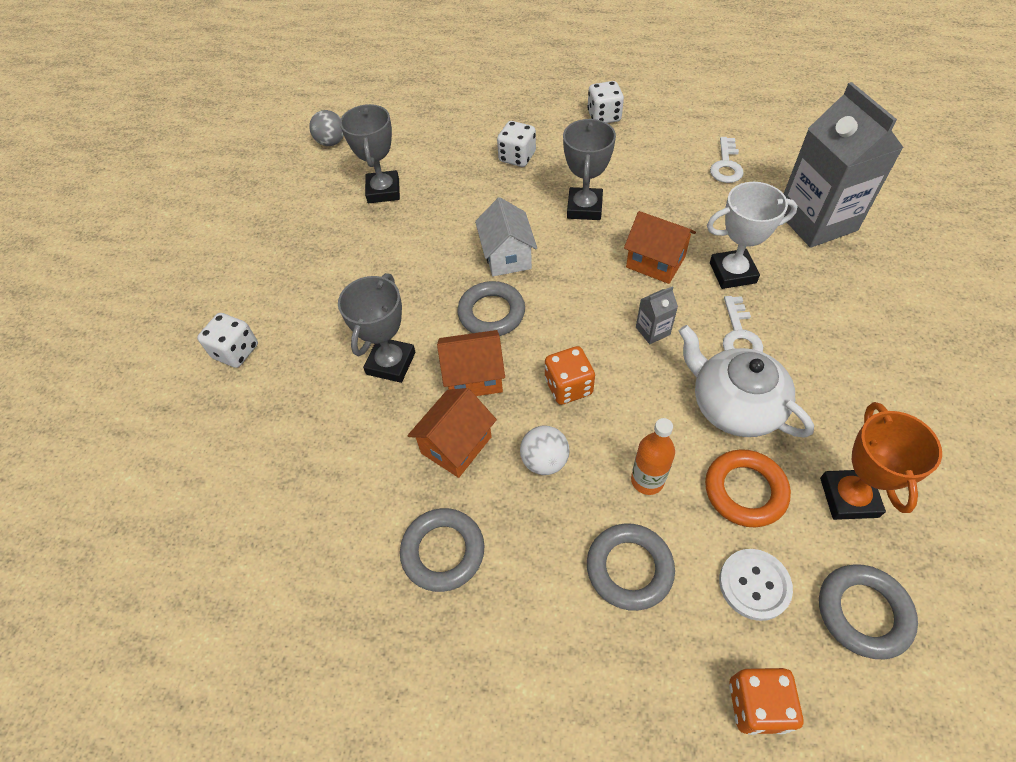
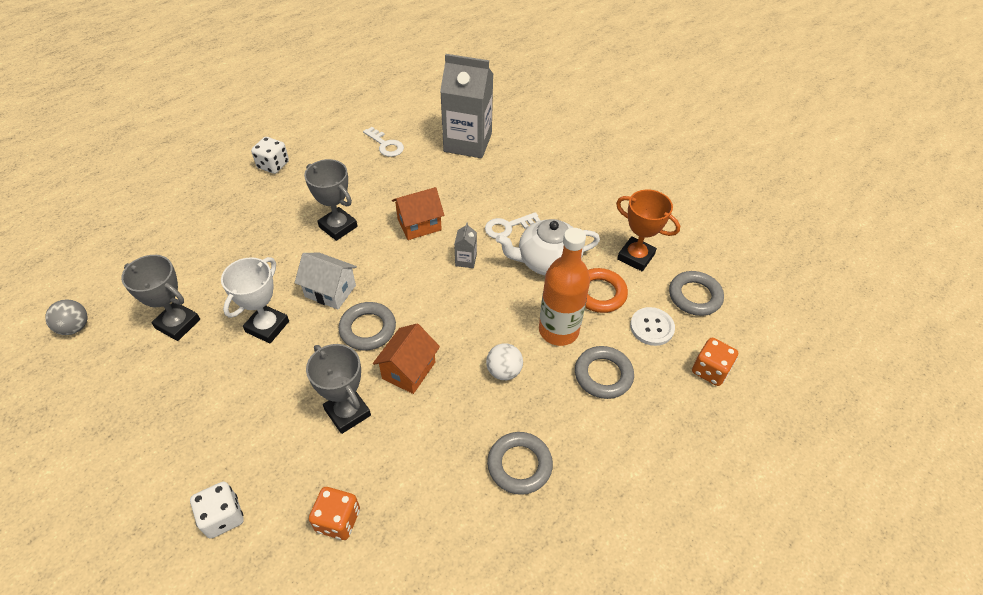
camera: 60 degrees left, 5 degrees down
orange house [408,388,497,478] -> none
white dice [497,121,536,167] -> none
orange dice [545,346,595,405] -> orange dice moved to [309,487,360,540]
orange bottle [631,418,675,495] -> orange bottle [539,228,590,346], size x1.74
white trophy [707,182,798,289] -> white trophy moved to [221,257,289,343]
white key [723,296,763,352] -> white key turned 120 degrees clockwise [485,212,540,239]

